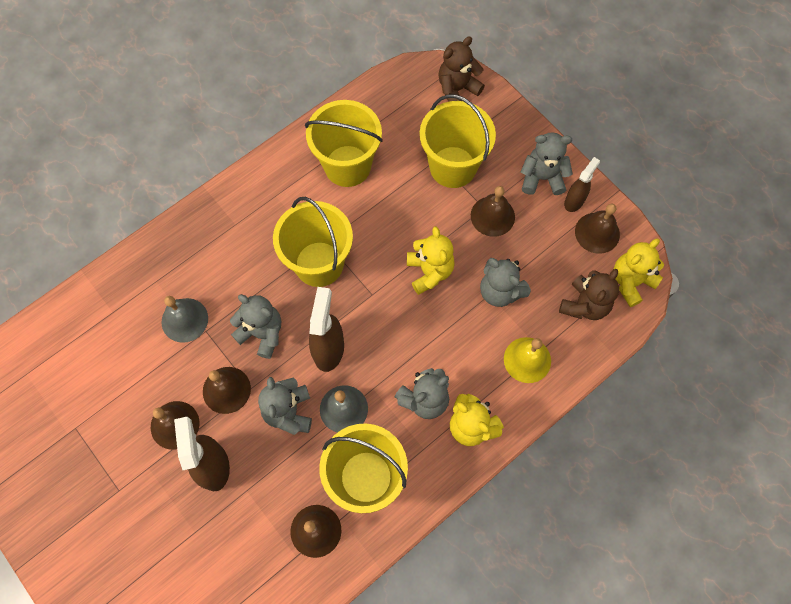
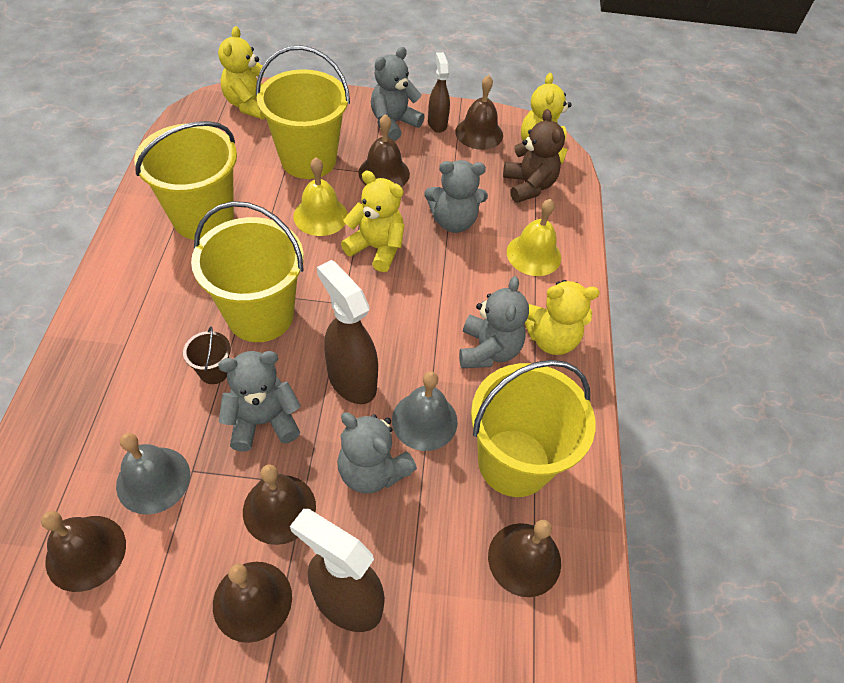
camera: 50 degrees left, 15 degrees down
brown teddy bear [438,37,485,102] -> yellow teddy bear [218,26,266,119]
none -> brown bell [41,511,126,592]
none -> brown bucket [183,327,231,384]
none -> yellow bell [293,157,348,236]

